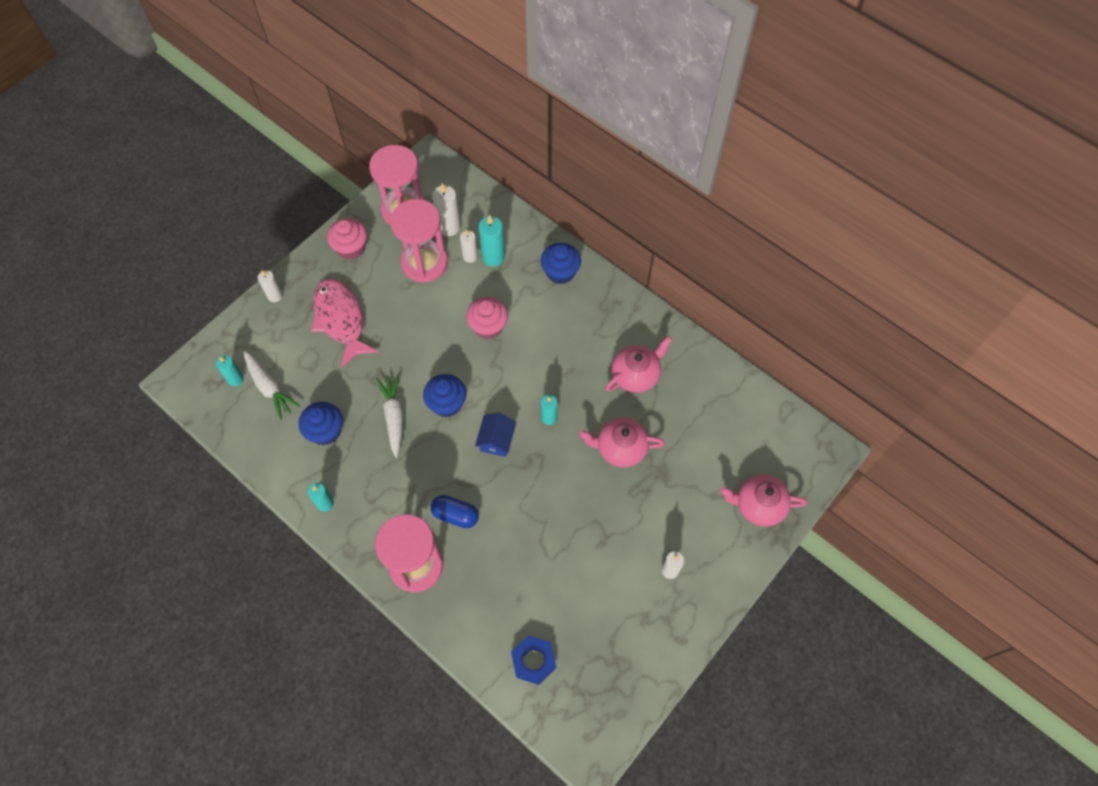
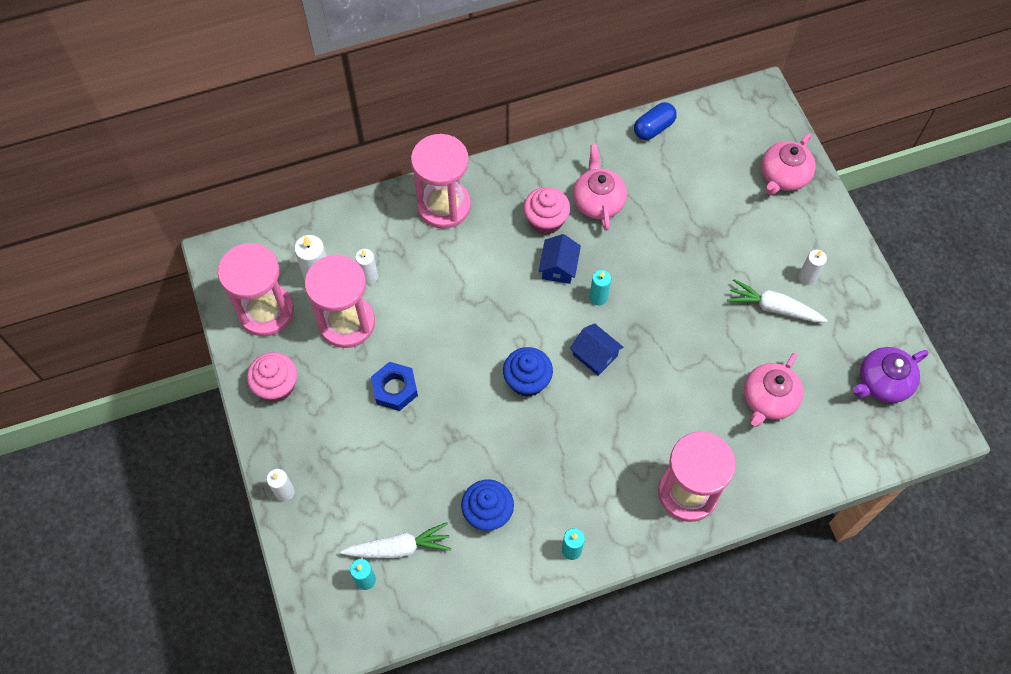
camera: 60 degrees left, 0 degrees up
pink fish [311,279,378,368] -> none
white carrot [376,374,403,457] -> white carrot moved to [727,279,827,322]
blue capsule [431,495,479,528] -> blue capsule moved to [634,102,677,140]
pink cupcake [466,297,508,339] -> pink cupcake moved to [524,187,570,235]
turquoise candle [478,215,505,267] -> none
blue nut [511,635,556,685] -> blue nut moved to [371,362,418,411]
blue cupcake [541,243,581,284] -> pink hourglass [411,134,471,229]
pink teapot [579,418,665,467] -> pink teapot moved to [744,353,803,427]
none -> blue house [538,234,581,284]
none -> purple teapot [853,347,928,403]

